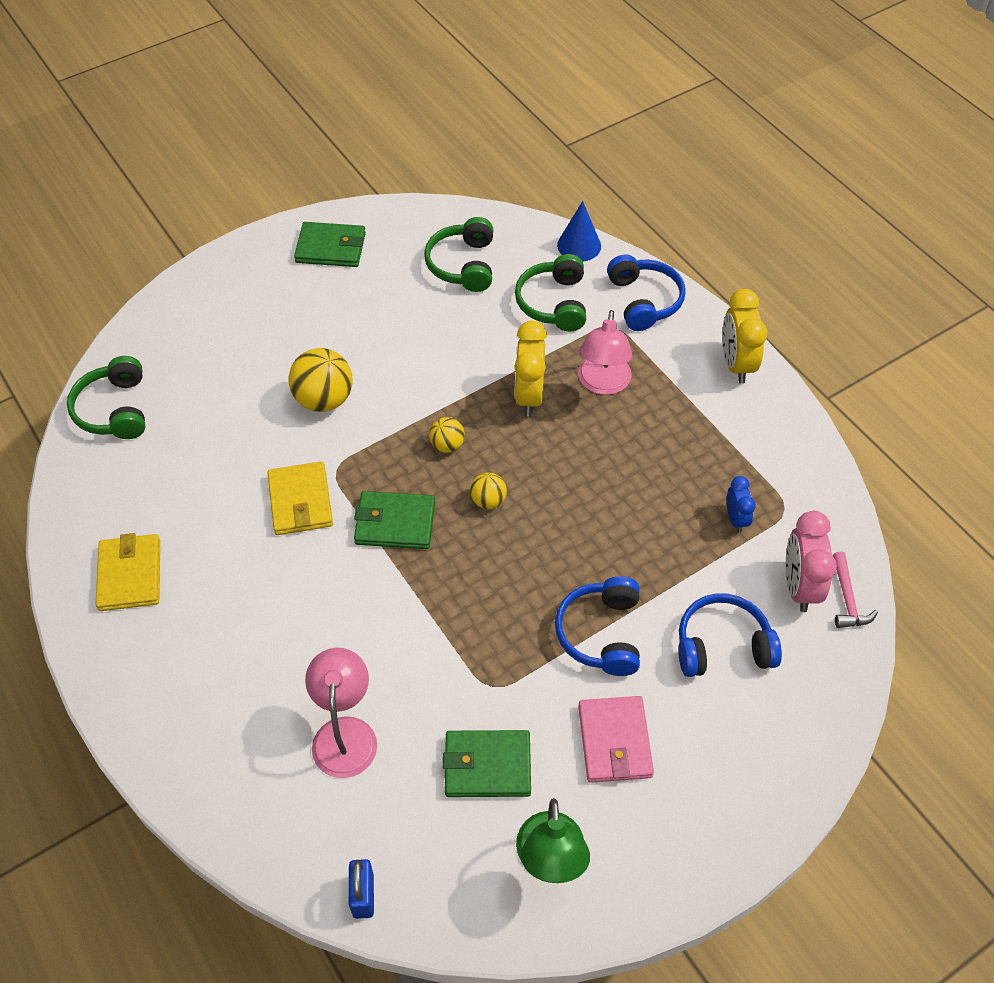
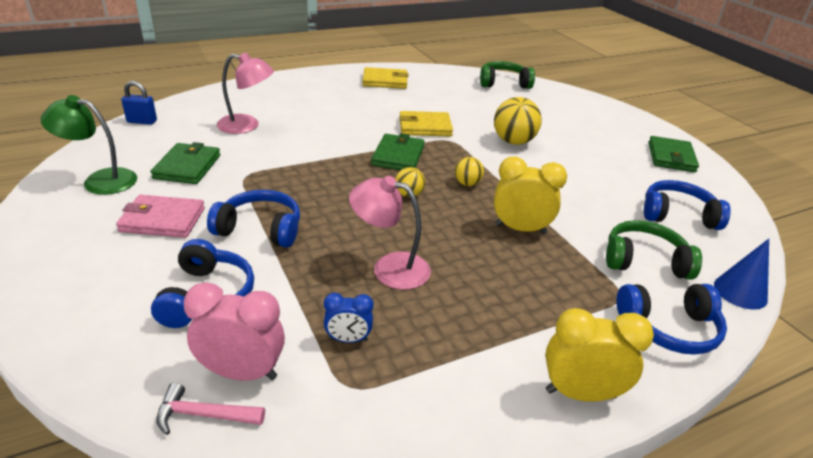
camera: 95 degrees right, 20 degrees down
green headphones [424,217,493,292] -> blue headphones [644,180,731,230]
pink lamp [578,310,632,395] -> pink lamp moved to [349,176,431,290]

